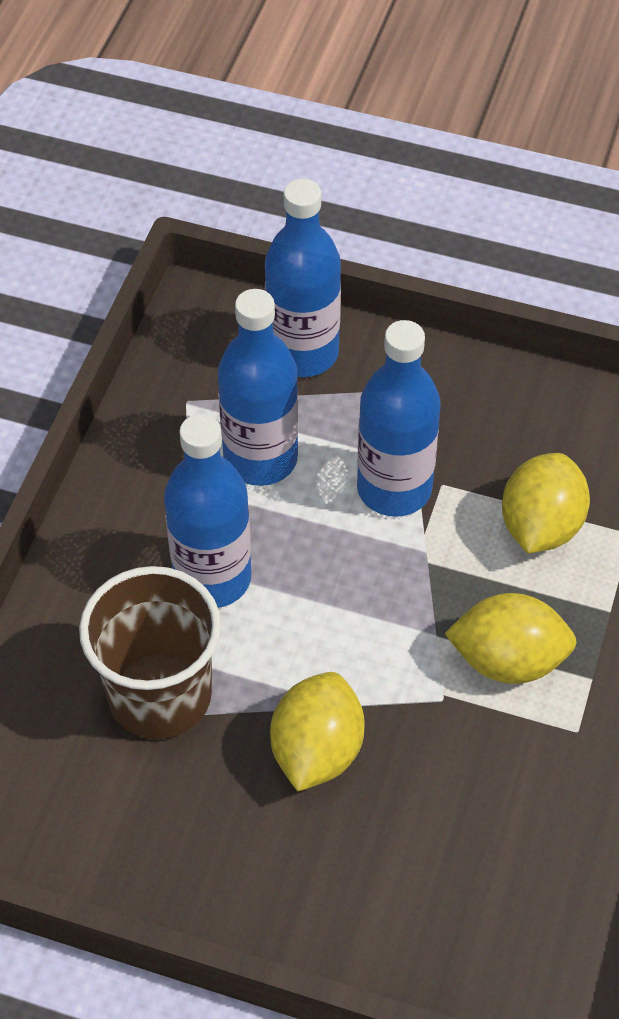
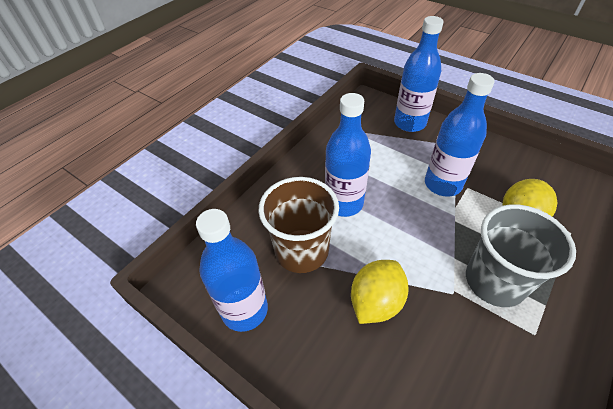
camera: 20 degrees right, 5 degrees down
blue bottle [218,289,298,486] -> blue bottle moved to [196,209,268,332]
yellow lemon [444,593,577,684] -> grey cup [466,204,576,307]

